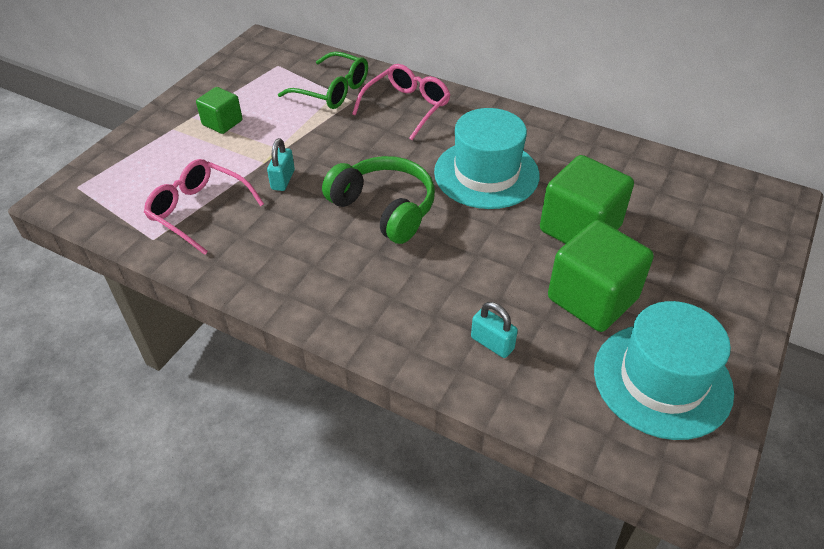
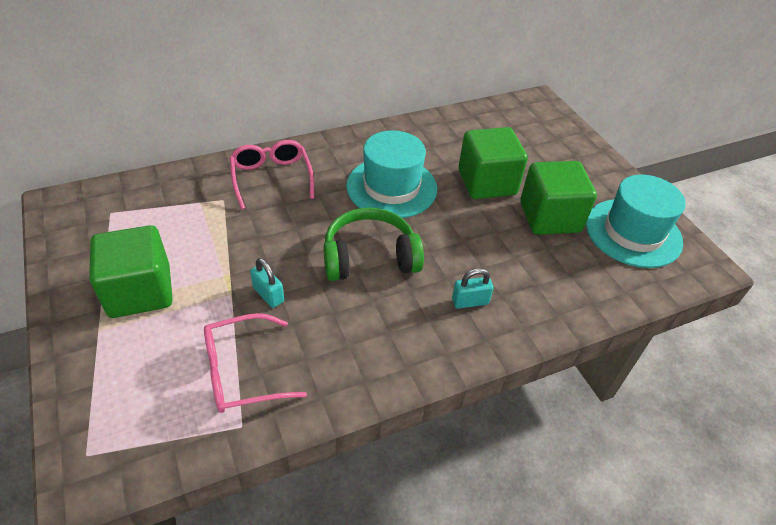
camera: 55 degrees left, 0 degrees up
green cube [196,87,242,134] -> green cube [89,225,173,318], size x1.78
green glasses [278,51,368,109] -> none
turquoise padlock [471,302,518,358] -> turquoise padlock moved to [452,268,494,309]

